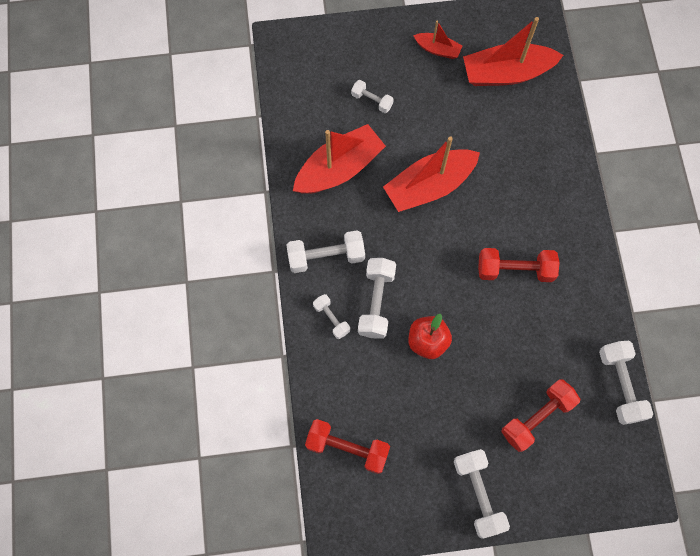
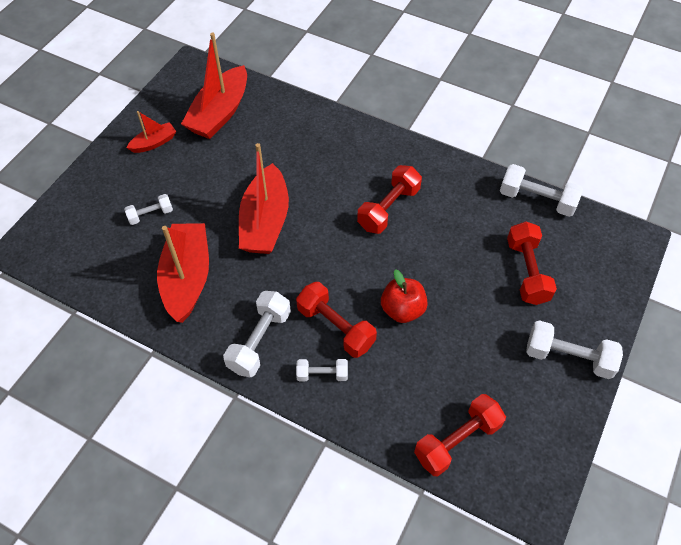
camera: 55 degrees left, 15 degrees down
white dumbbell [358,258,396,339] -> red dumbbell [296,282,377,358]

